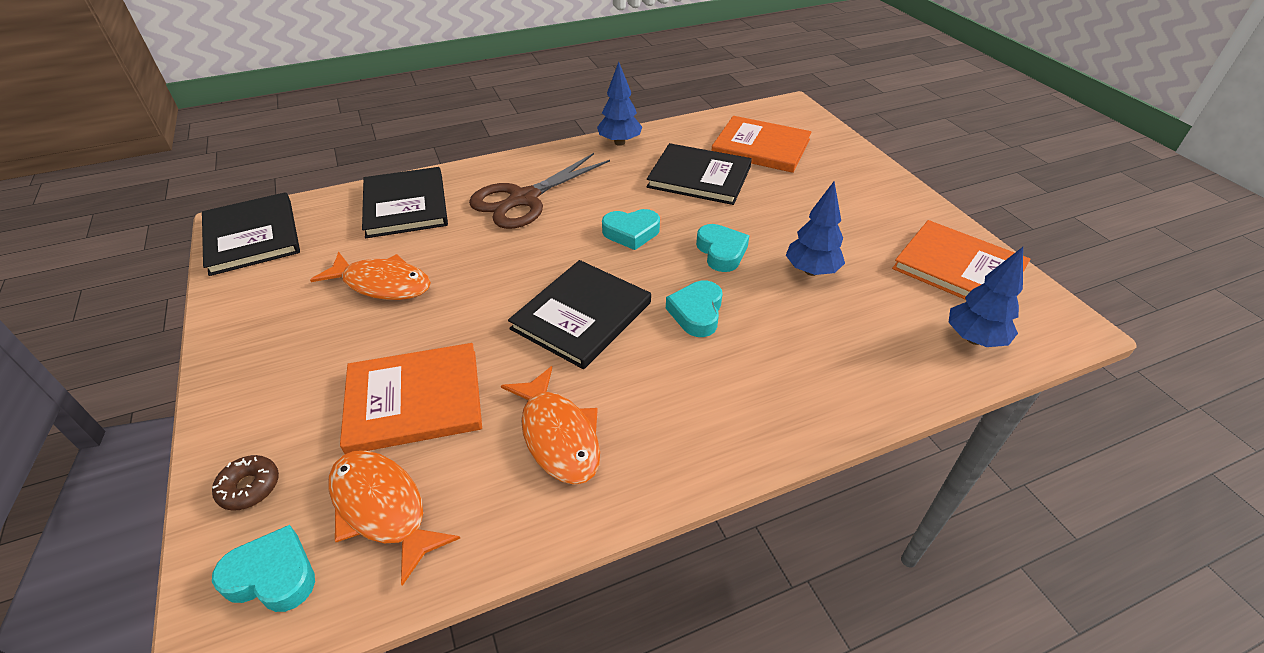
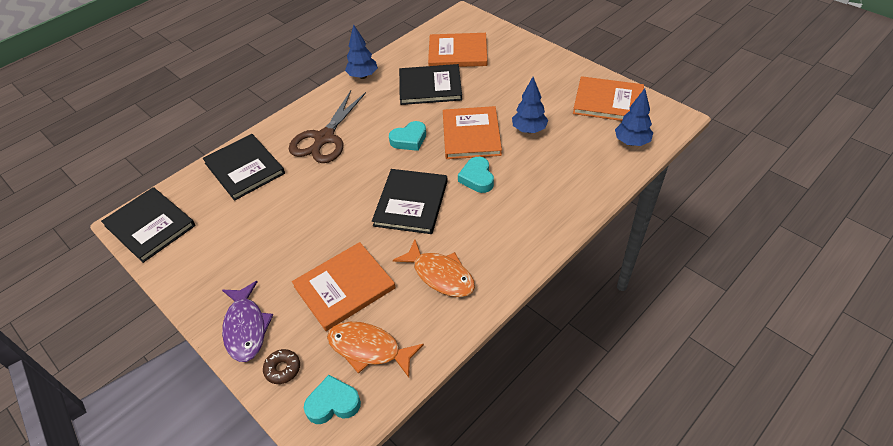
camera: 20 degrees left, 5 degrees up
orange fish [310,252,431,300] -> none
turquoise heart [696,224,749,272] -> orange book [443,106,502,159]
none -> purple fish [222,281,273,362]

